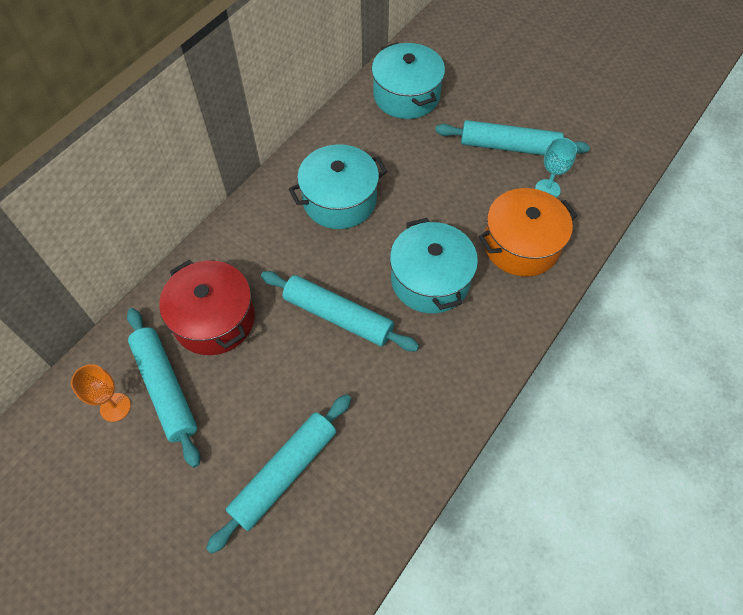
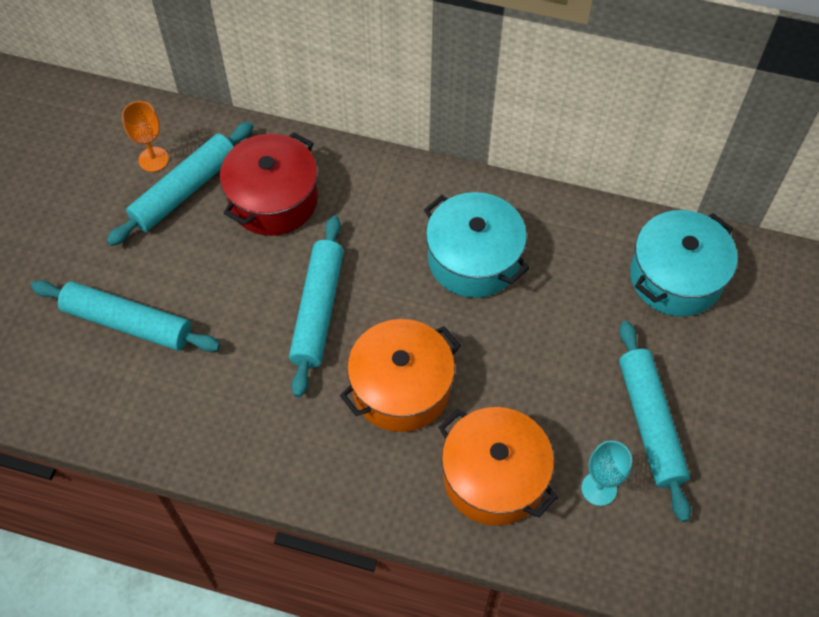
camera: 70 degrees right, 0 degrees up
turquoise pot [390,218,478,313] -> orange pot [340,319,461,432]

